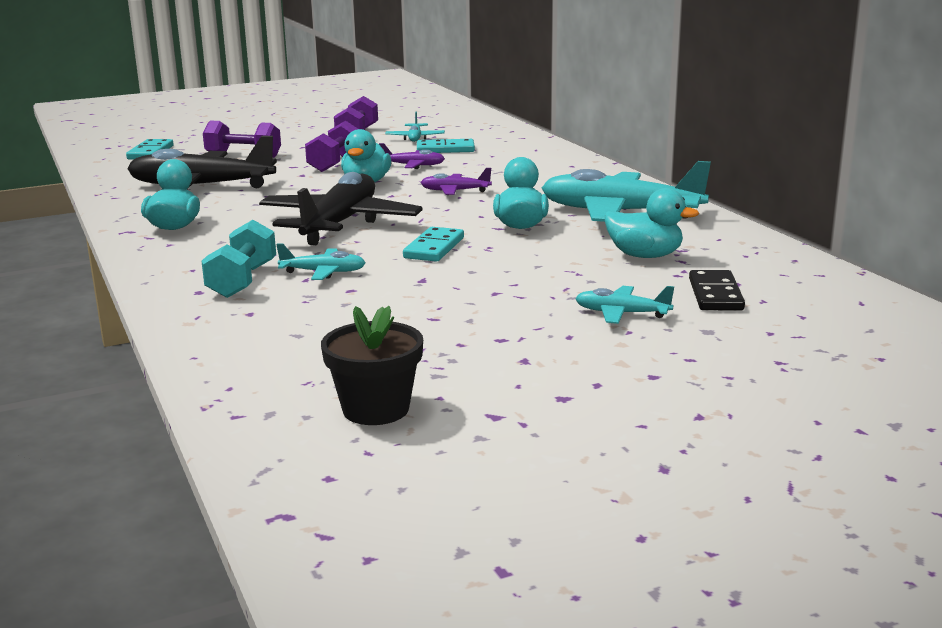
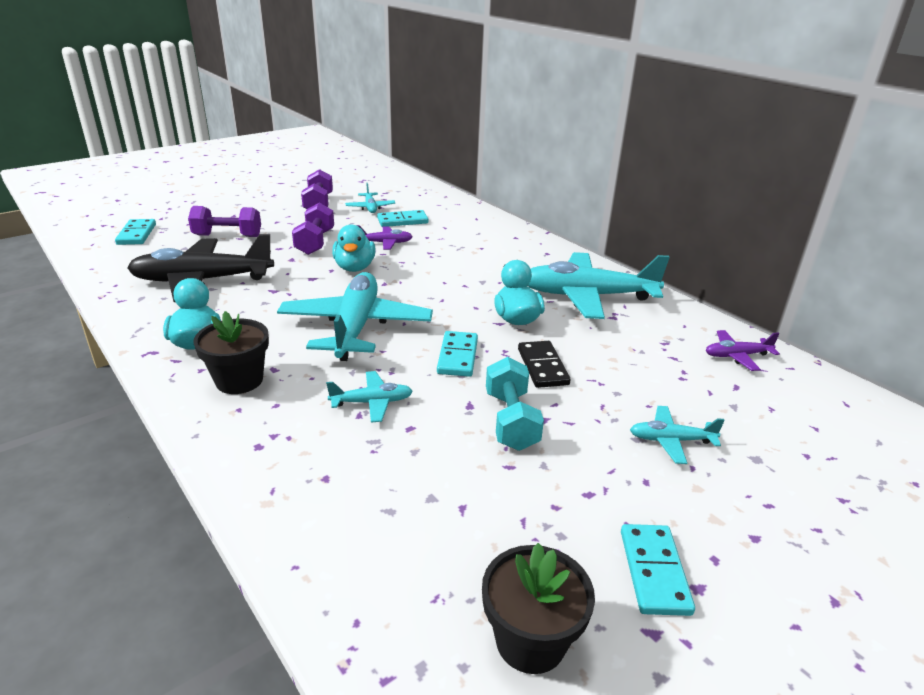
camera: 15 degrees left, 10 degrees up
turquoise dumbbell [201,220,276,298] -> turquoise dumbbell moved to [486,357,544,451]
black plane [259,172,423,245] -> turquoise plane [277,272,433,361]
purple plane [421,168,492,195] -> purple plane moved to [706,330,780,371]
turquoise duck [605,188,699,258] -> none
black domino [689,270,745,311] -> black domino moved to [518,341,571,388]
none -> black flower pot [194,311,269,394]
none -> turquoise domino [621,524,695,616]

